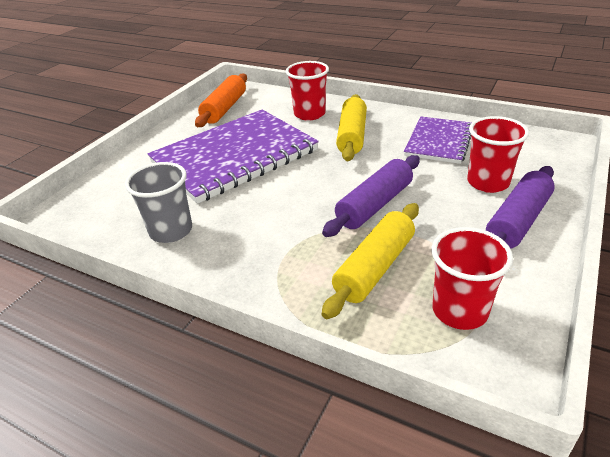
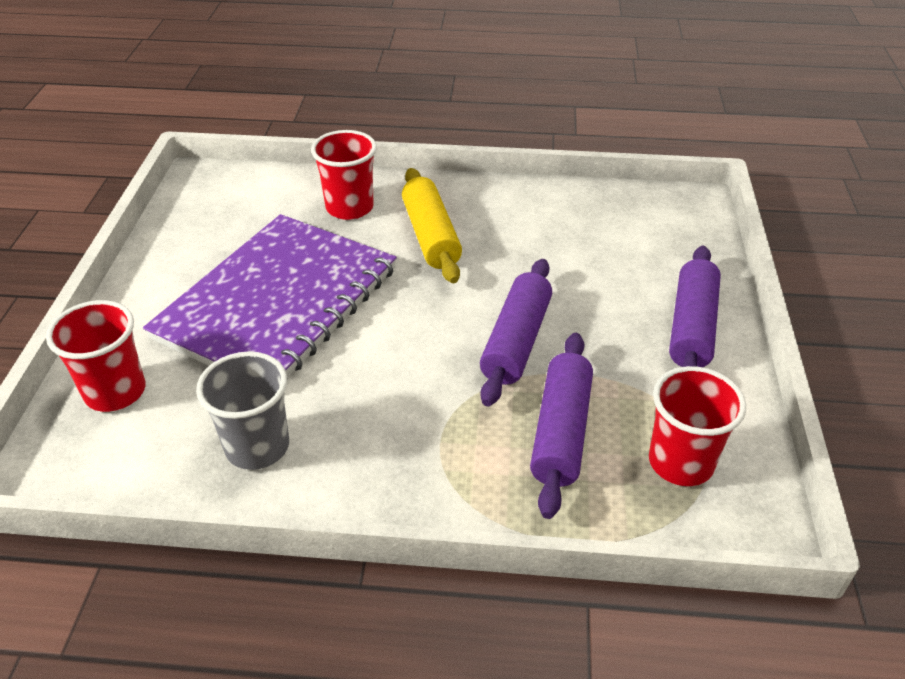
camera: 25 degrees left, 5 degrees up
orange rolling pin [195,73,247,127] -> none
yellow rolling pin [322,203,419,319] -> purple rolling pin [530,333,593,519]
purple notebook [404,117,471,164] -> none
red cup [467,116,529,193] -> red cup moved to [46,300,146,412]

